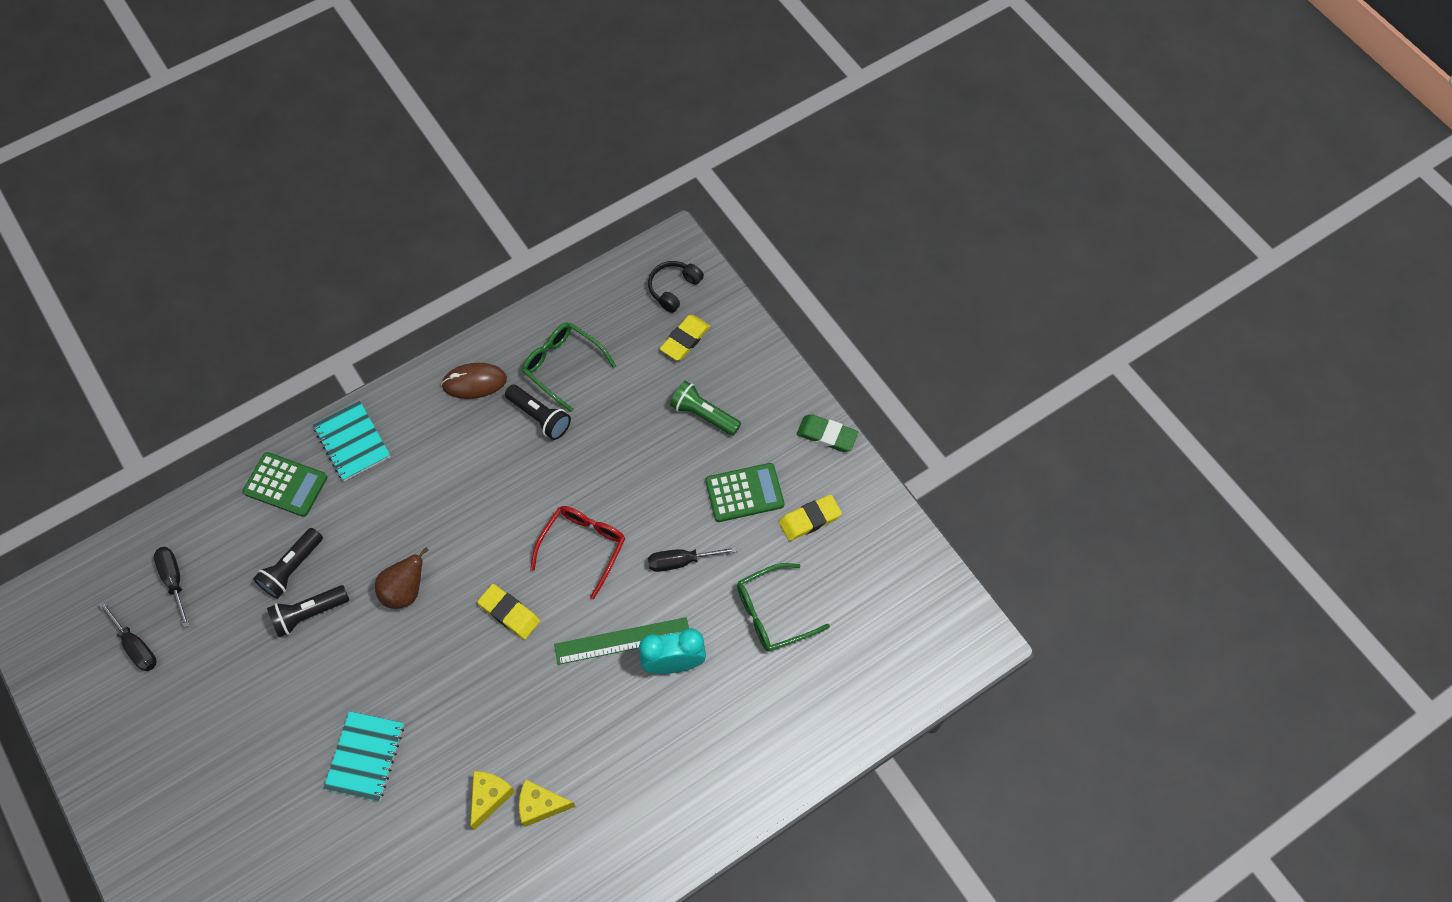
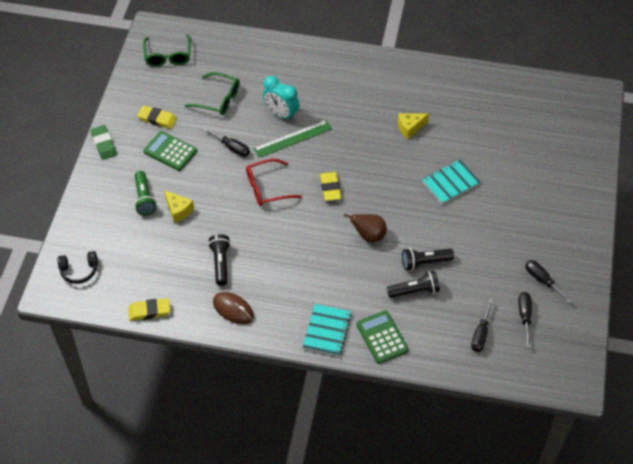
camera: 135 degrees left, 10 degrees down
black flashlight [267,585,349,637] -> black flashlight turned 150 degrees clockwise [402,248,454,271]
yellow cheese [519,779,576,827] -> yellow cheese moved to [164,190,194,223]
green glasses [522,322,616,412] -> green glasses moved to [143,34,191,67]
green ruler [554,617,689,665] -> green ruler turned 60 degrees counterclockwise [253,120,332,158]
yellow eraser [660,315,710,361] -> yellow eraser moved to [128,298,170,321]
none -> black screwdriver [525,260,573,303]

